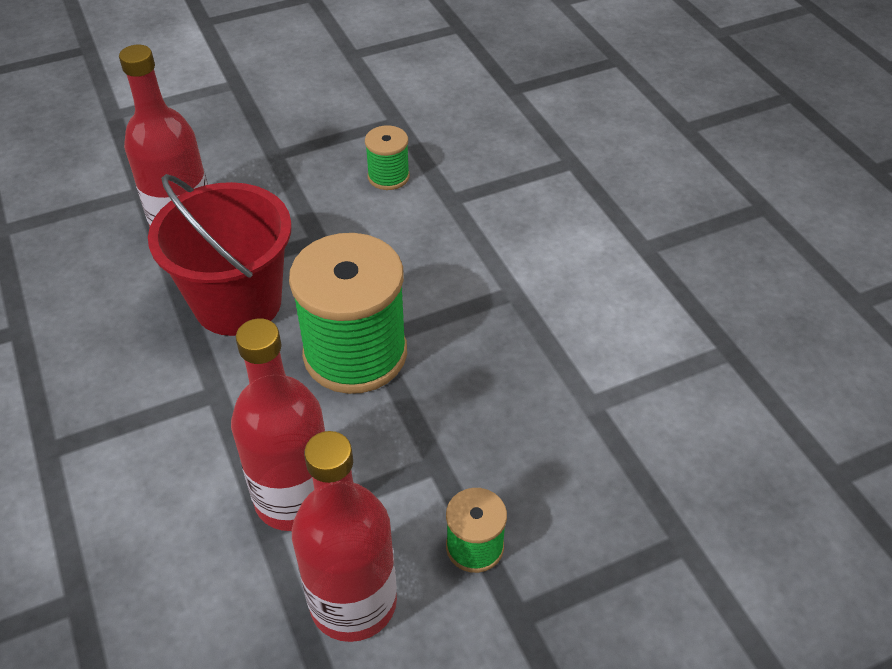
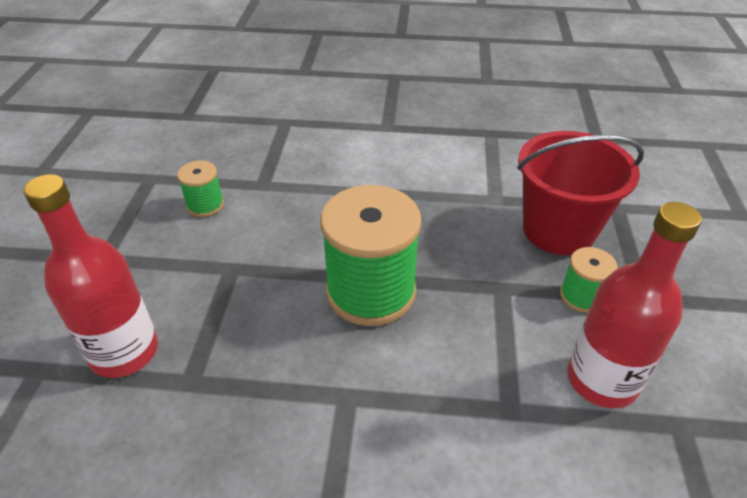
camera: 60 degrees left, 5 degrees down
red bucket [148,174,292,336] -> red bucket moved to [517,131,644,255]
red bottle [231,318,325,531] -> none

